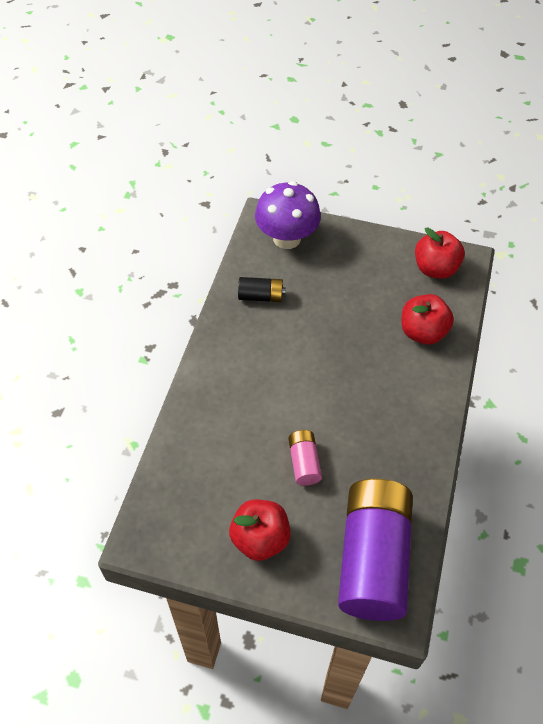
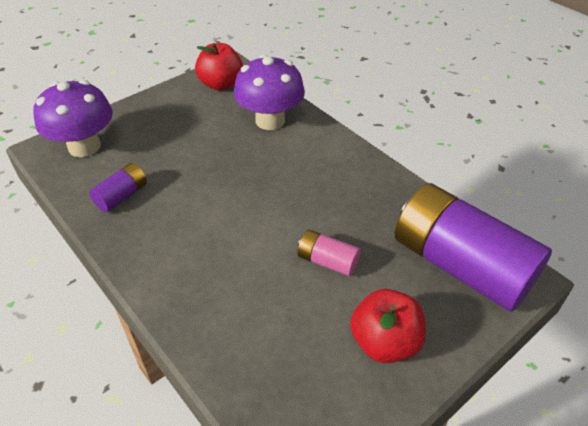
camera: 55 degrees left, 10 degrees down
black battery [238,277,285,302] -> purple battery [89,163,147,212]
red apple [402,294,454,344] -> purple mushroom [234,55,305,130]

